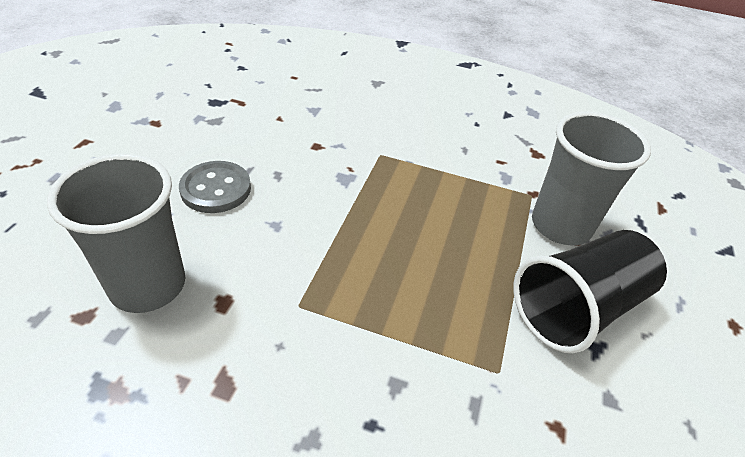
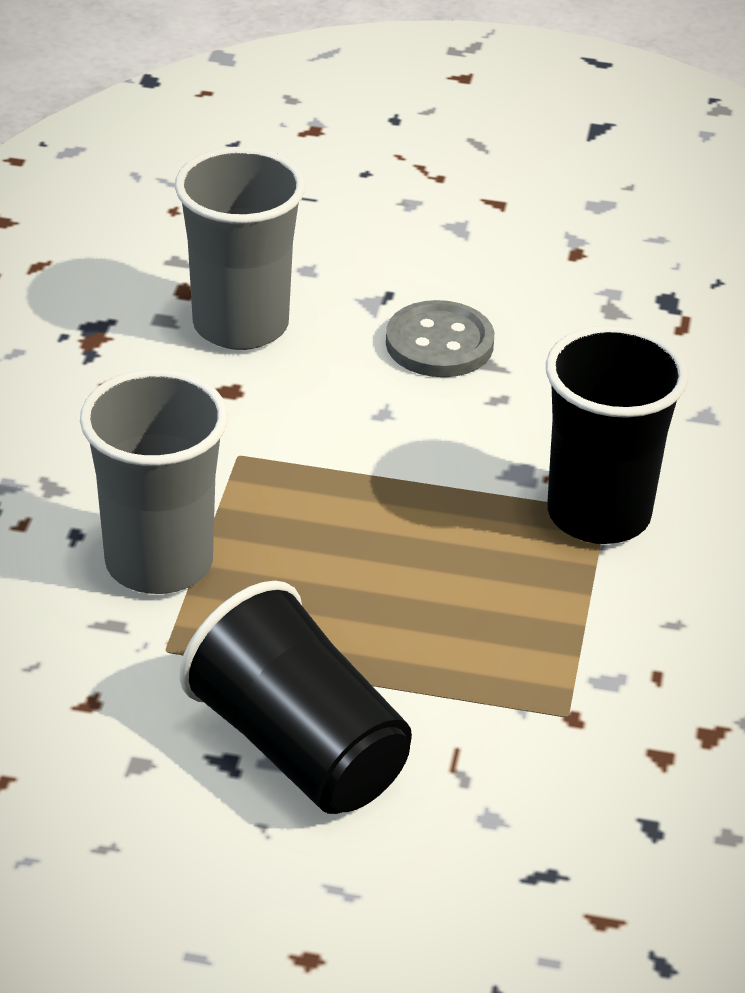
camera: 85 degrees right, 5 degrees down
grey cup [532,111,651,245] -> grey cup moved to [80,369,228,594]
none -> black cup [546,325,689,544]

